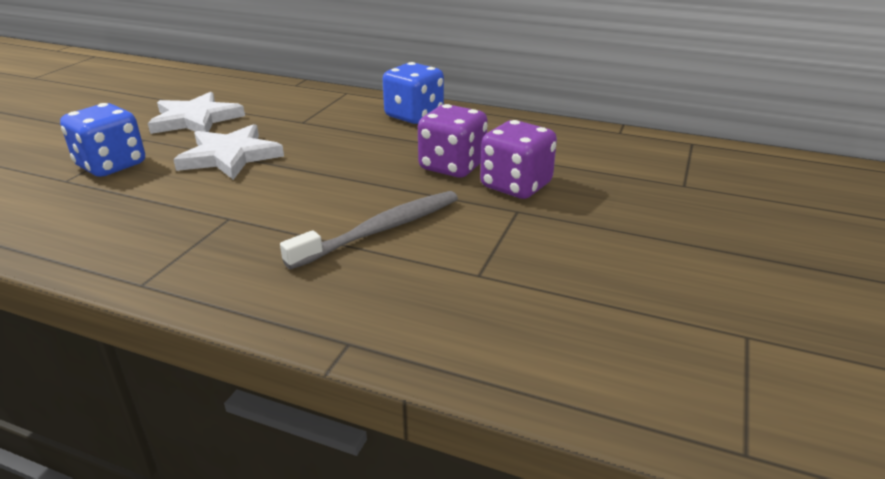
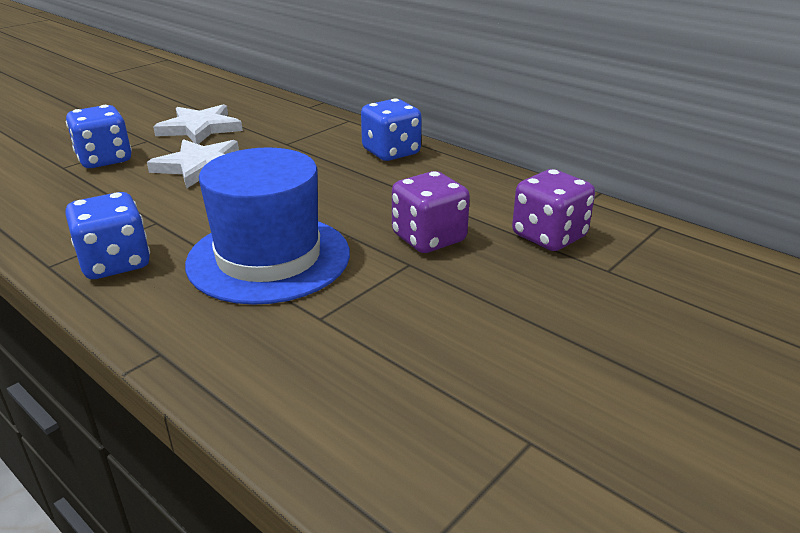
camera: 20 degrees right, 0 degrees up
grey toothbrush [280,191,458,270] -> blue hat [185,147,350,305]
purple dice [418,104,488,177] -> purple dice moved to [512,169,595,251]
none -> blue dice [65,192,150,279]

